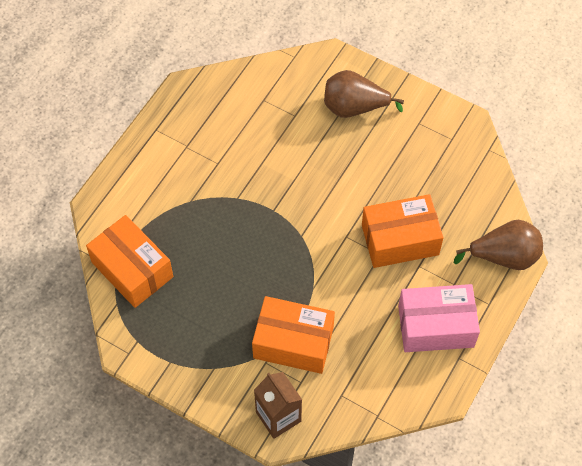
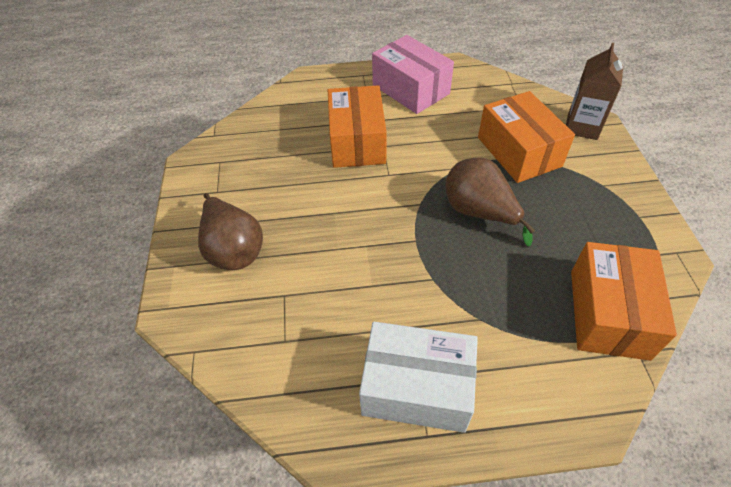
camera: 125 degrees left, 10 degrees down
orange box [362,194,444,268] -> orange box turned 45 degrees clockwise [328,85,387,168]
brown pear [454,220,543,270] -> brown pear moved to [445,158,535,246]
none -> white box [359,322,478,433]

